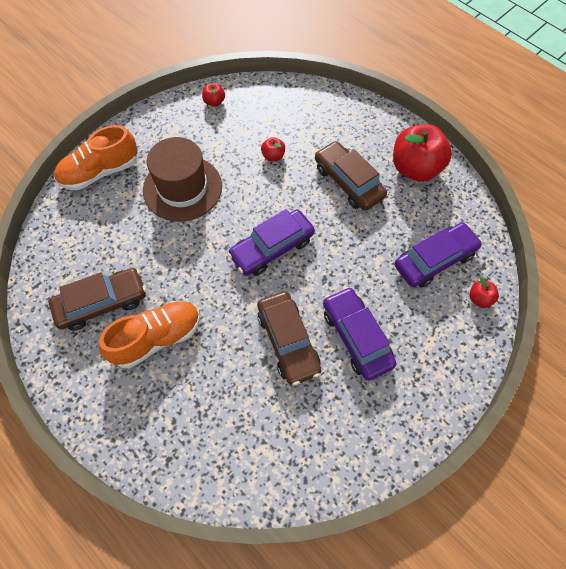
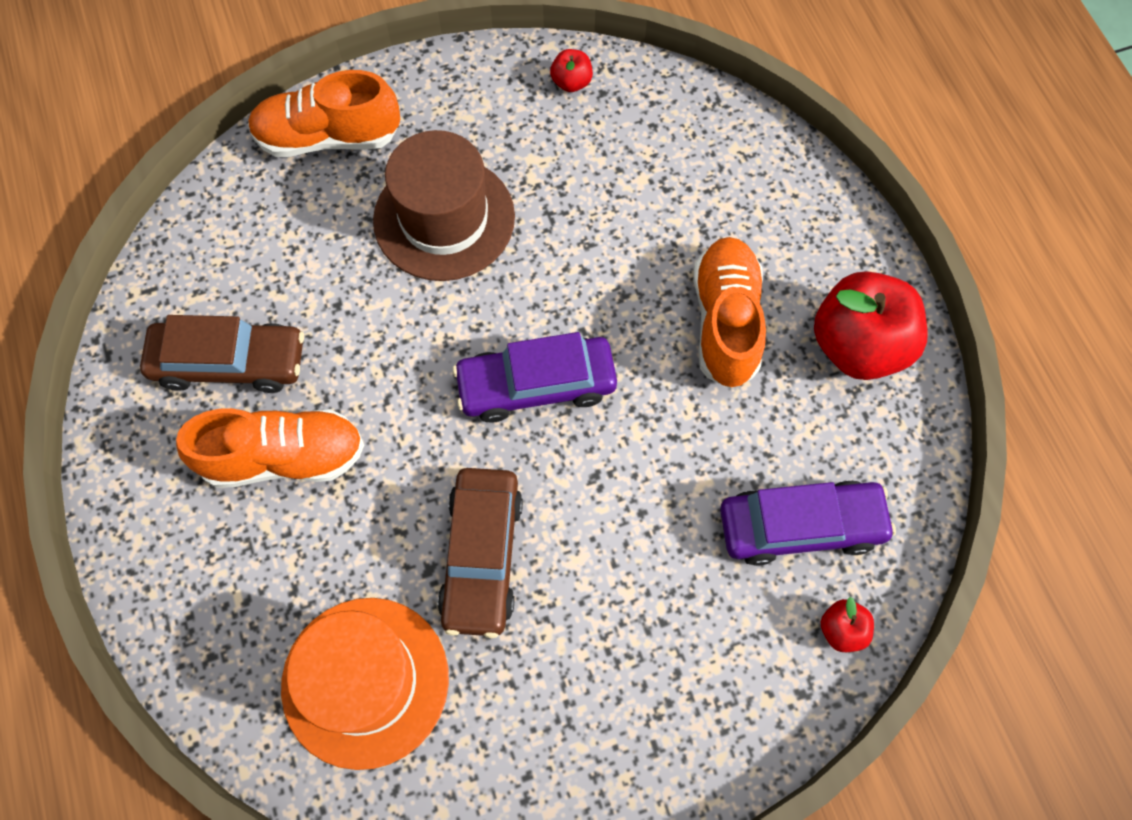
camera: 25 degrees right, 5 degrees up
red apple [261,137,285,161] -> none
brown car [315,141,387,211] -> orange shoe [693,237,766,388]
purple car [323,287,397,381] -> none
none -> orange hat [281,598,449,770]

